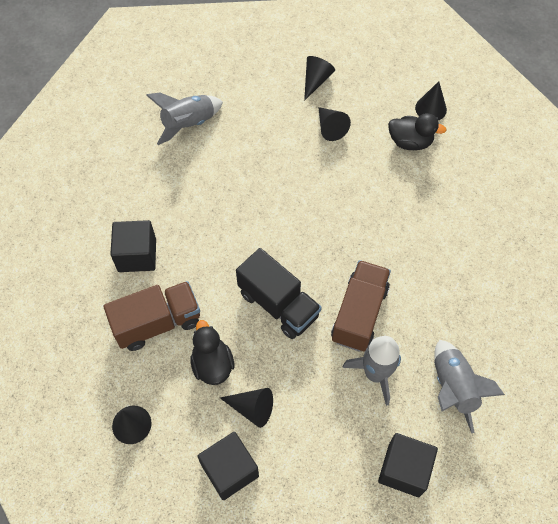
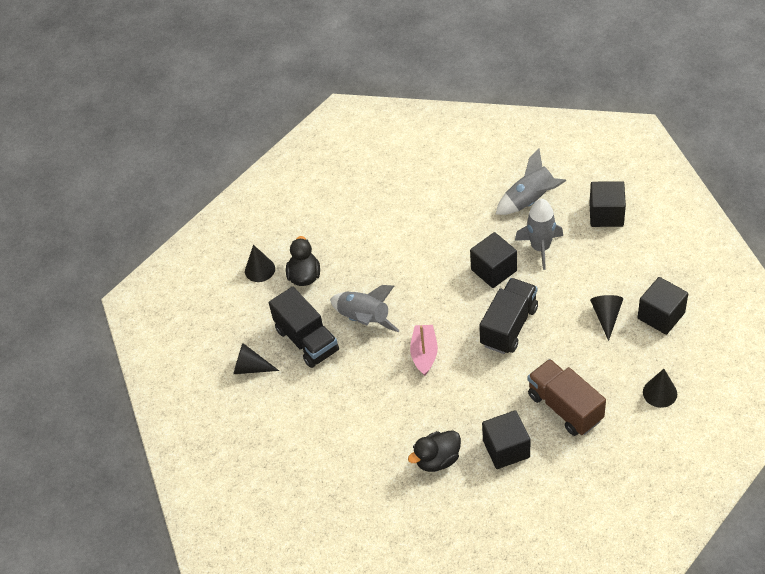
camera: 100 degrees left, 10 degrees down
grey rocket [146,93,223,145] -> grey rocket moved to [330,285,400,332]
black duck [190,320,235,385] -> black duck moved to [408,430,461,472]
black cone [318,107,351,141] -> black truck [269,287,339,368]
brown truck [331,260,391,352] -> black cube [470,232,517,288]
none -> pink boat [410,325,438,376]

